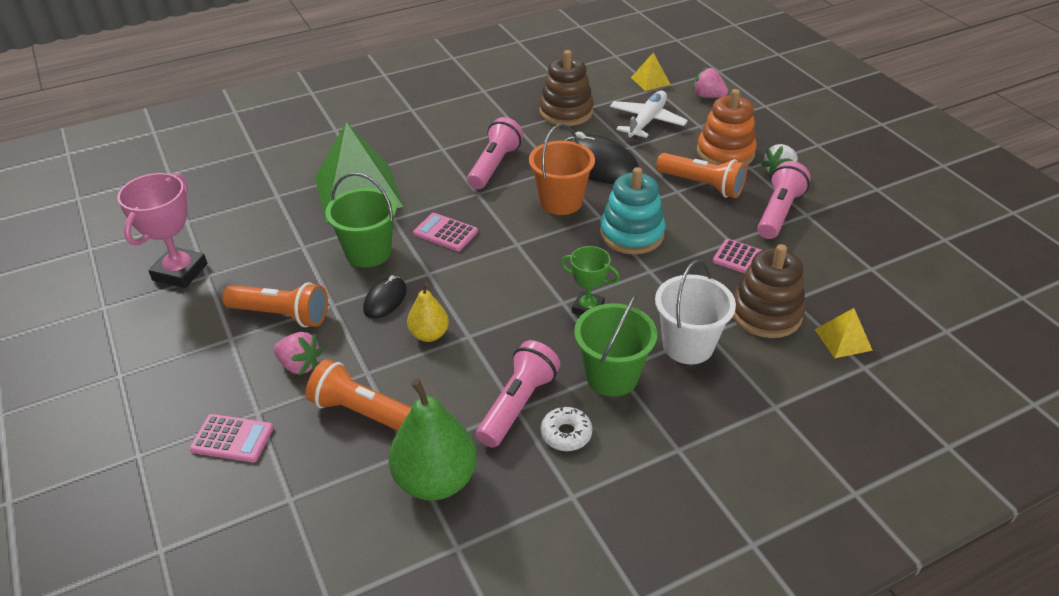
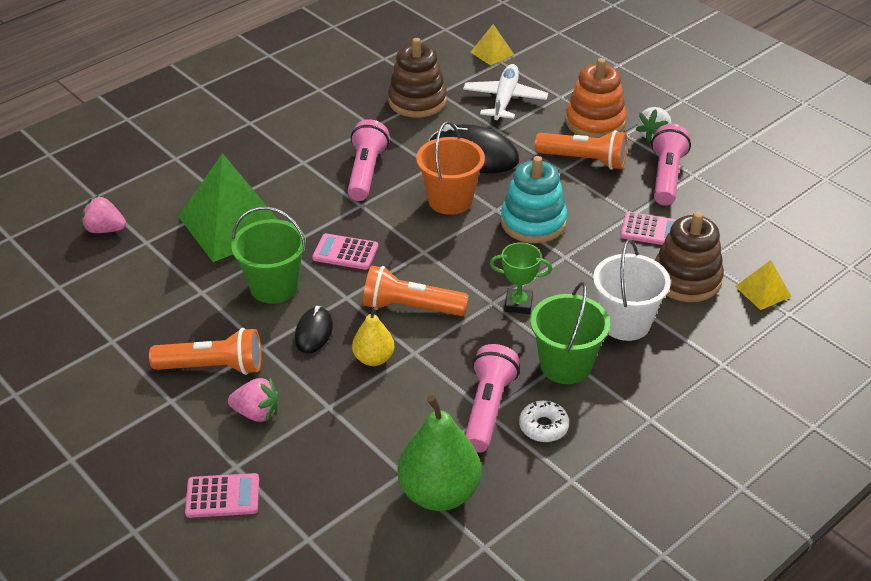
camera: 15 degrees left, 0 degrees up
pink trophy [117,173,207,288] -> none
orange flashlight [306,359,412,431] -> orange flashlight moved to [363,265,469,316]
pink strawberry [693,67,728,98] -> pink strawberry moved to [81,196,126,233]

